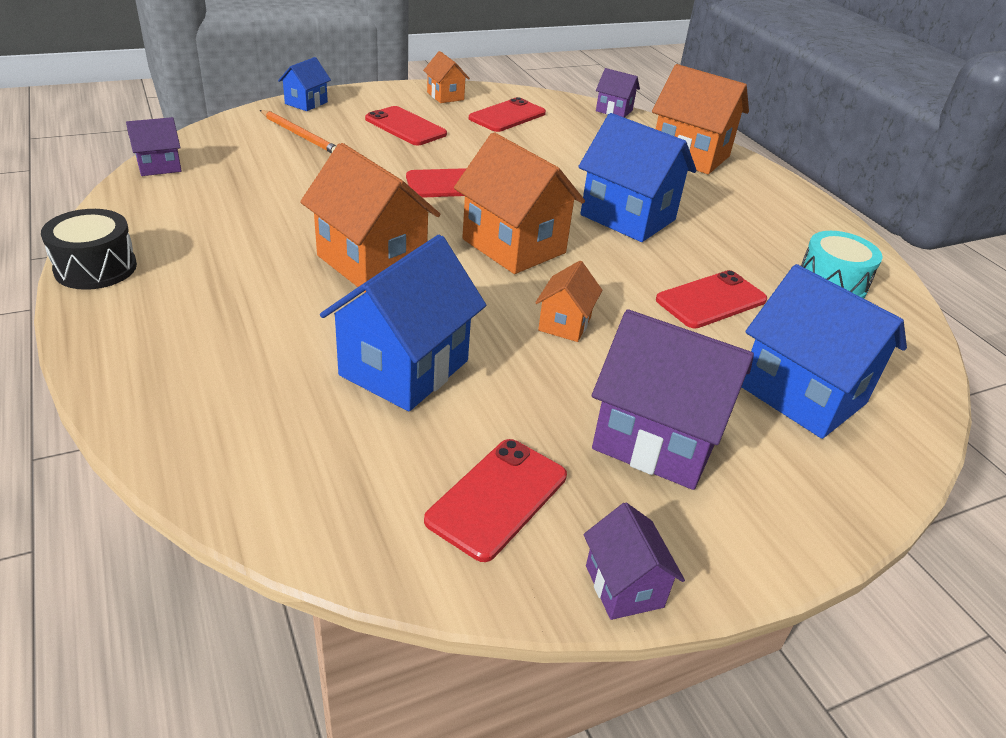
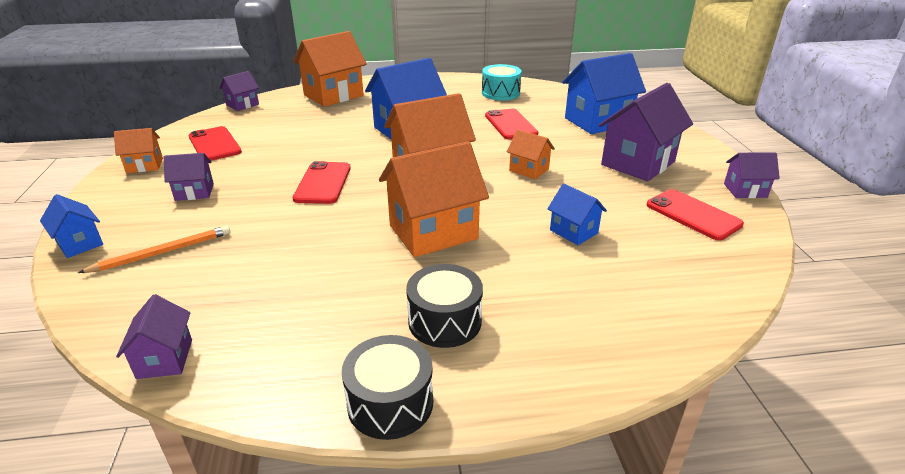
camera: 70 degrees left, 5 degrees down
blue house [320,235,486,411] -> blue house [547,184,607,245], size x0.52
red phone [365,106,447,145] -> purple house [164,153,214,201]
none -> black drum [406,264,483,348]

